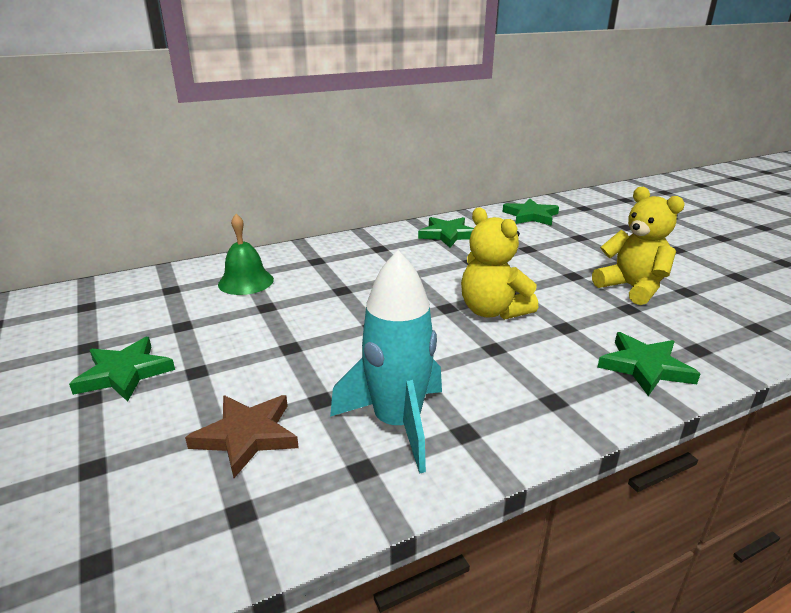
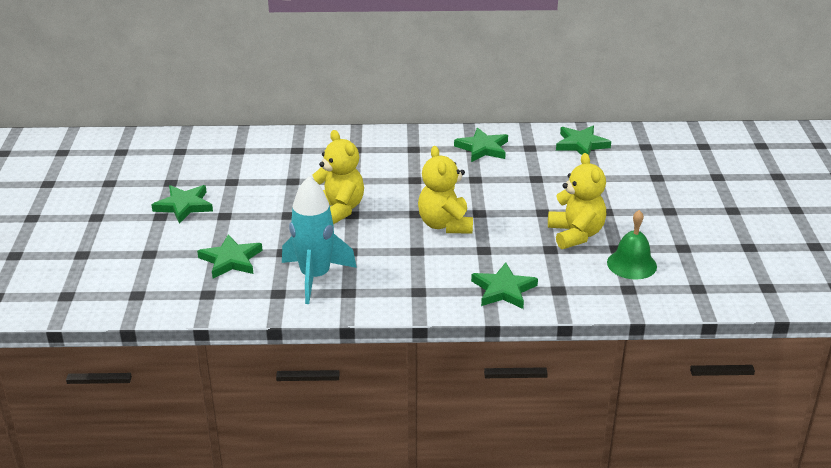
camera: 25 degrees right, 5 degrees up
brown star [185,395,299,478] -> green star [197,234,263,279]
green bell [218,214,274,295] -> green bell moved to [607,210,657,279]
none -> yellow teddy bear [313,130,364,224]

